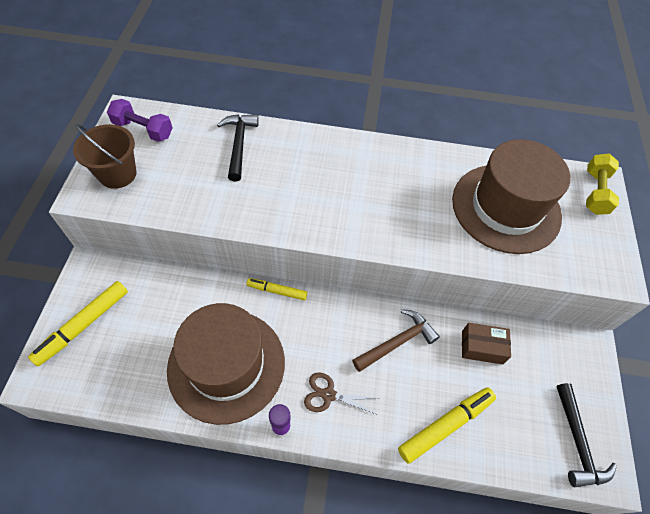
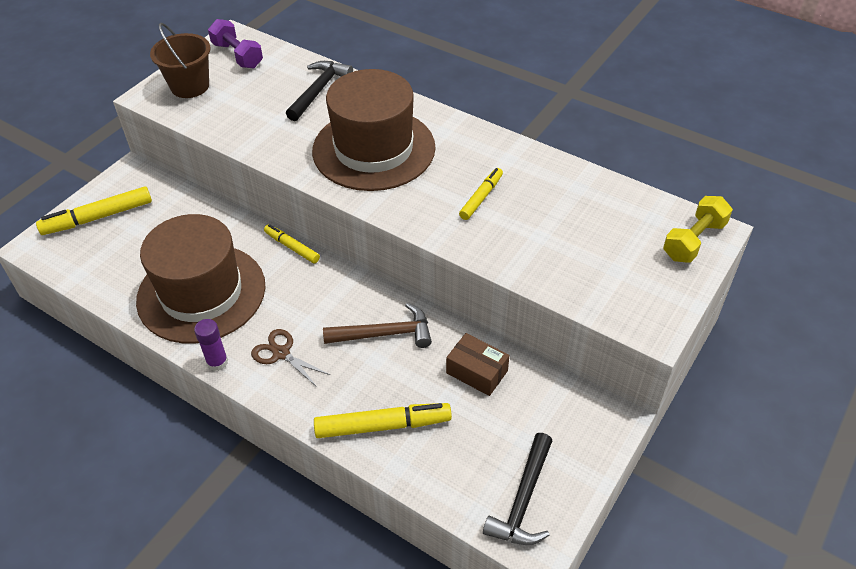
camera: 30 degrees right, 10 degrees down
brown hat [452,139,570,254] -> brown hat moved to [312,69,436,191]
none -> yellow marker [459,168,503,220]

